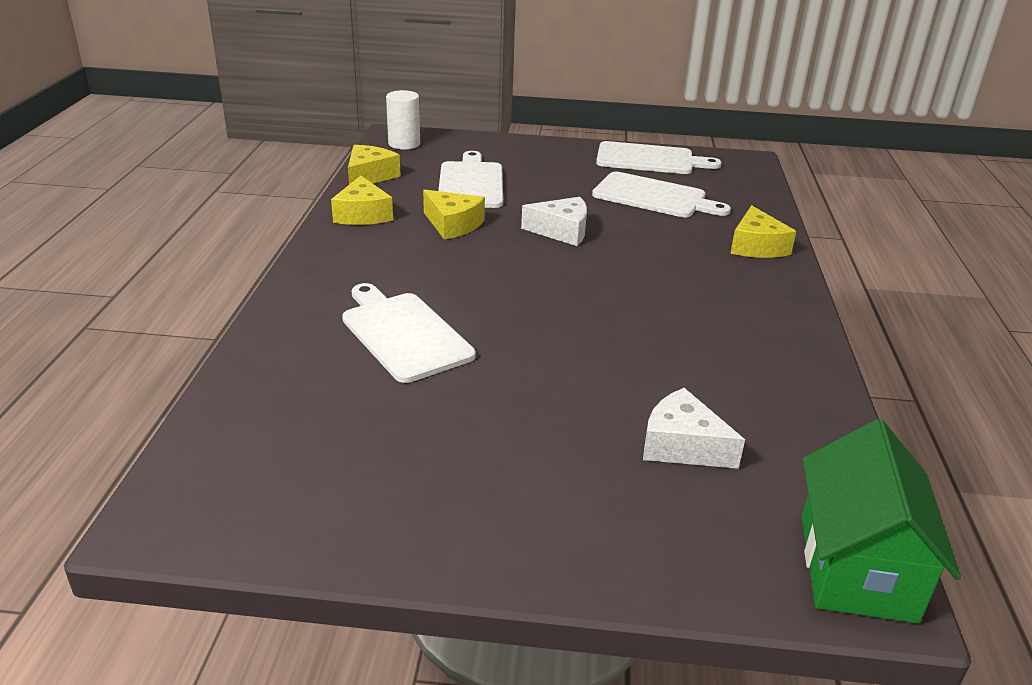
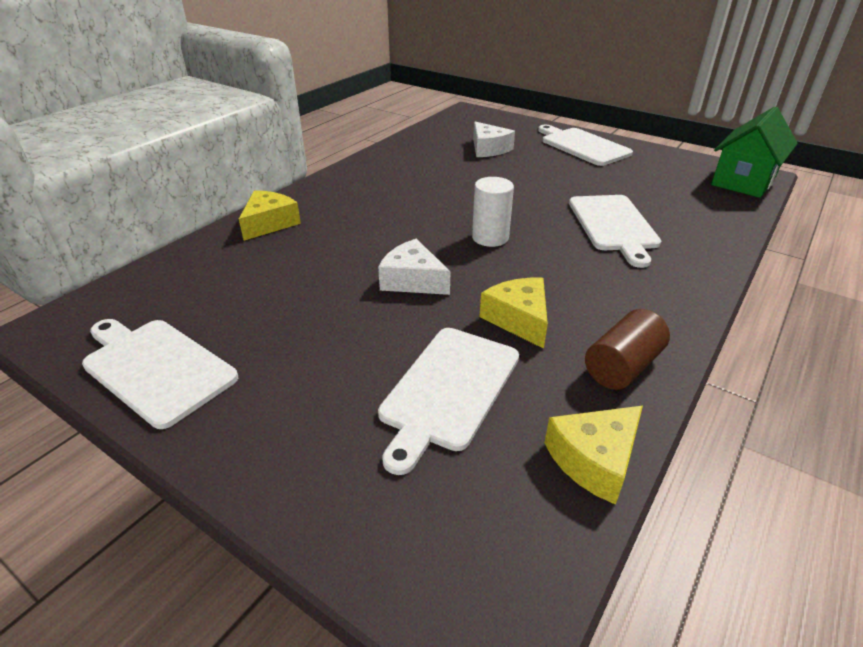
camera: 150 degrees left, 5 degrees up
yellow cheese [331,176,393,225] -> brown cylinder [585,309,670,390]
white cylinder [386,90,420,150] -> white cylinder moved to [472,177,514,247]
white cutting board [592,172,731,217] -> white cutting board moved to [538,125,633,166]
green house [802,419,961,624] -> green house moved to [711,107,798,198]

